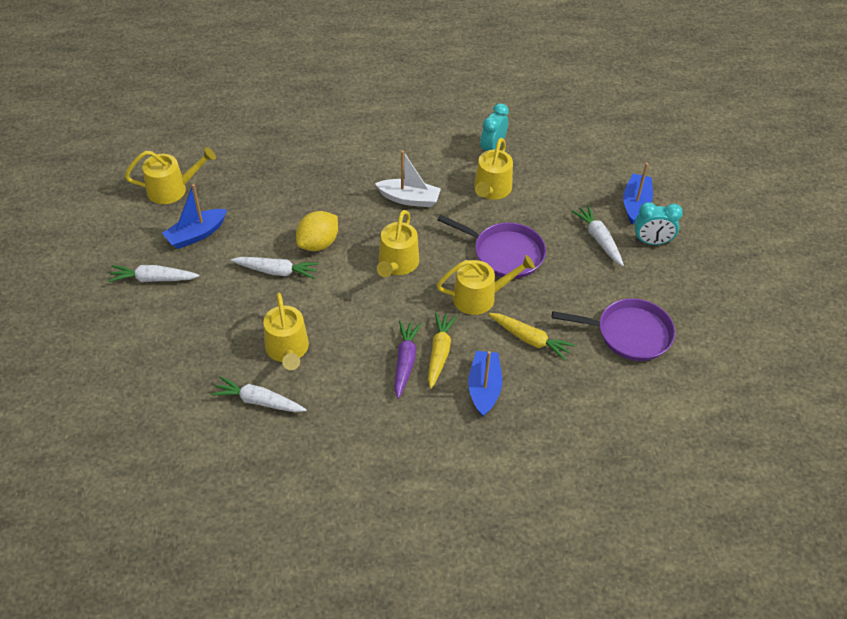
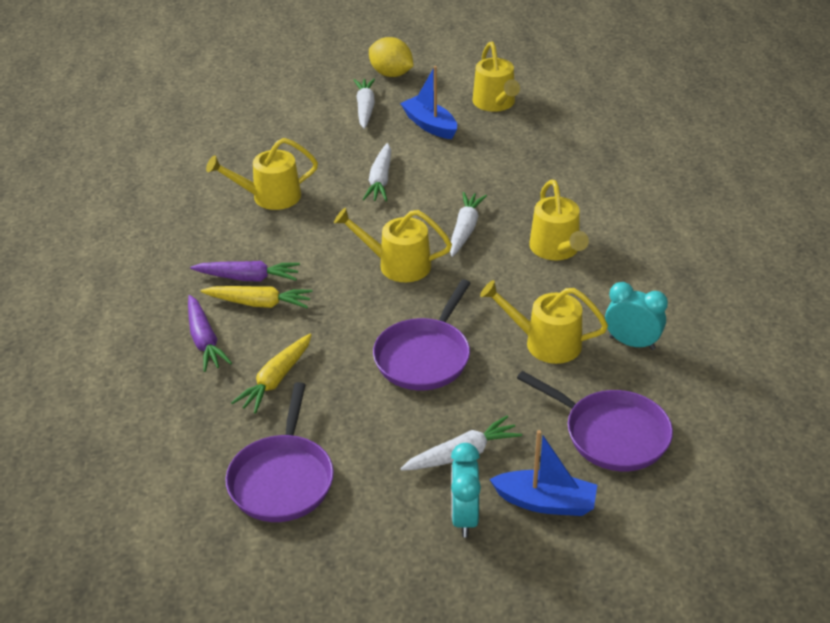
camera: 90 degrees right, 10 degrees down
white carrot [211,376,307,412] -> white carrot moved to [450,192,487,257]
yellow lemon [296,211,338,251] -> yellow lemon moved to [369,37,414,77]
white boat [375,151,441,207] -> none
yellow watering can [437,255,535,315] -> yellow watering can moved to [529,179,589,260]
blue boat [468,351,502,417] -> purple carrot [188,295,232,372]
none -> purple pan [517,371,673,471]

